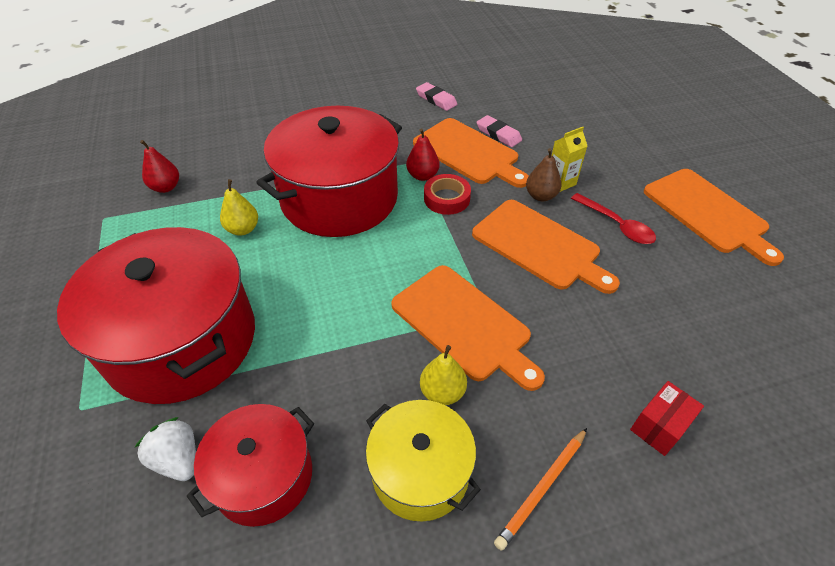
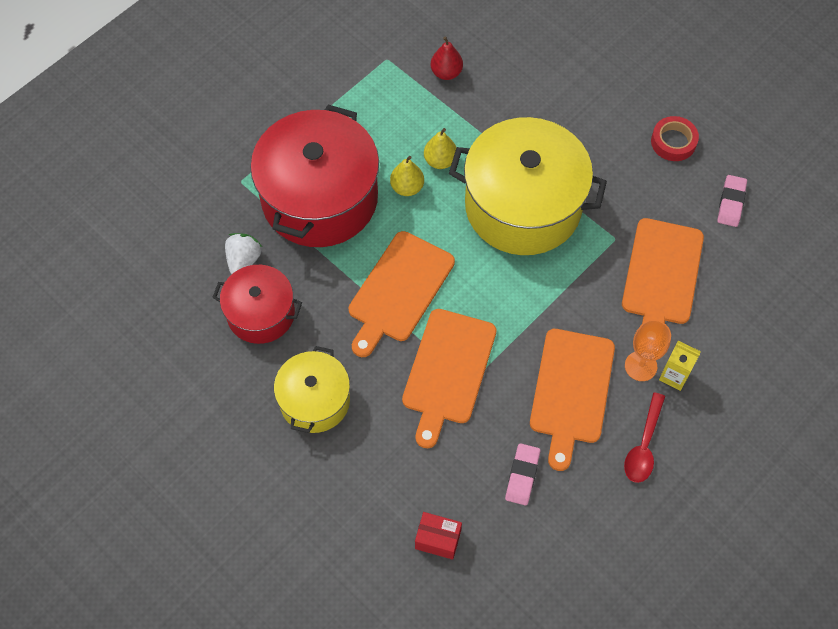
camera: 60 degrees right, 15 degrees up
red pot [256,106,402,237] -> yellow pot [449,117,607,255]
red pear [406,128,440,181] -> none
yellow pear [420,345,467,405] -> yellow pear moved to [390,156,424,196]
red tape [424,174,471,215] -> red tape moved to [651,116,699,161]
pink eraser [477,115,522,147] -> pink eraser moved to [505,443,540,505]
orange pencil [494,428,587,551] -> none
brown pear [526,148,562,201] -> orange goblet [625,320,671,381]
orange cutting board [644,169,784,266] -> orange cutting board moved to [349,231,455,357]

